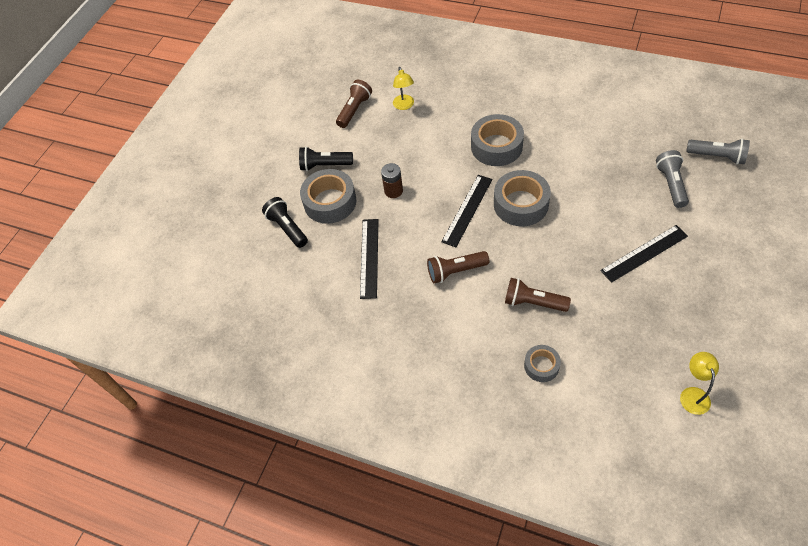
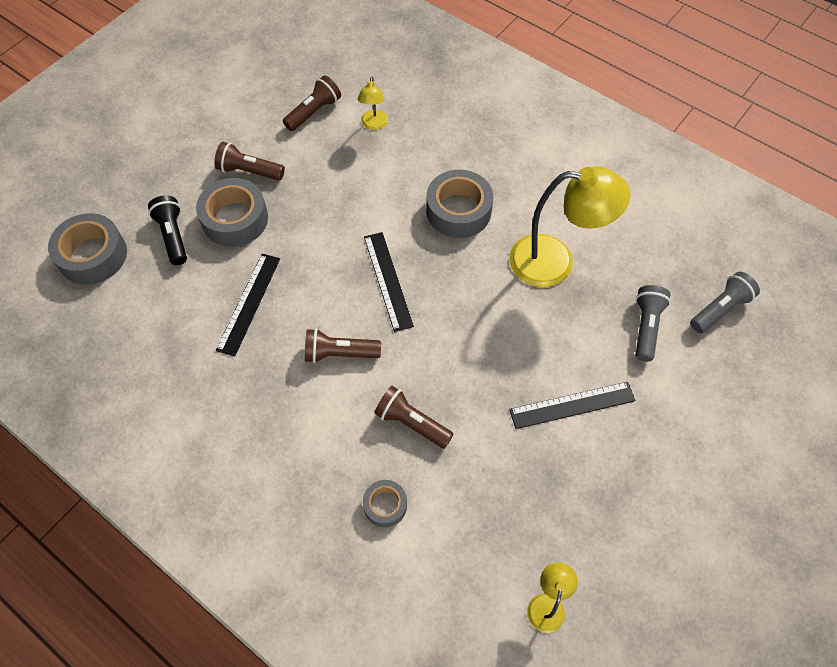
camera: 10 degrees right, 5 degrees up
black flashlight [299,146,353,171] -> brown flashlight [214,142,285,181]
brown battery [381,163,403,198] -> none
black ruler [441,175,492,247] -> black ruler turned 60 degrees counterclockwise [364,232,414,332]
grey tape [494,170,551,226] -> grey tape moved to [48,213,127,285]
grey flashlight [686,139,750,164] -> grey flashlight turned 75 degrees counterclockwise [690,272,760,333]
none -> yellow lamp [509,166,631,287]

